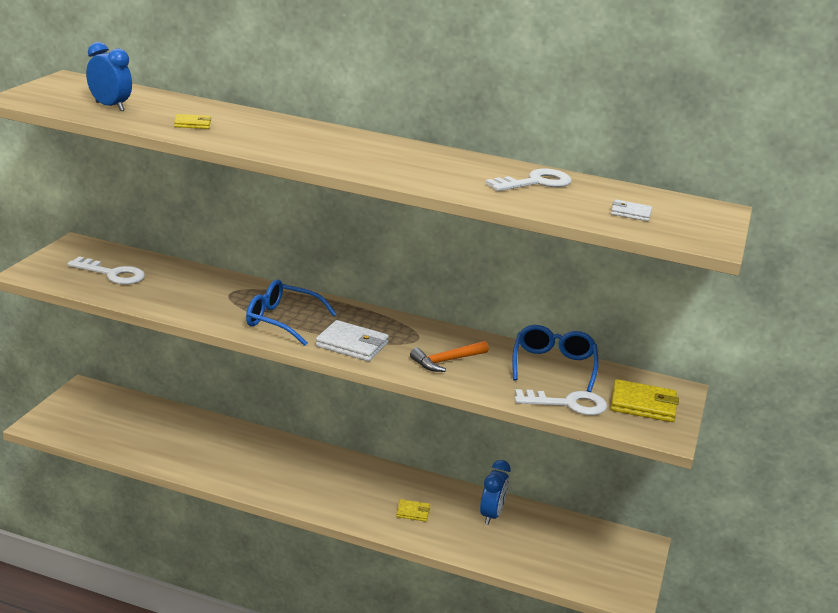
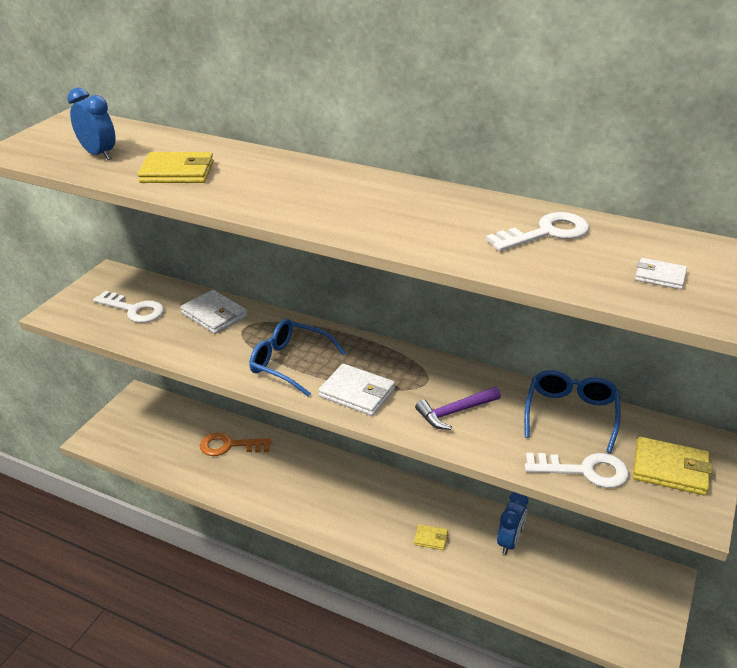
camera: 10 degrees right, 10 degrees up
yellow wallet [174,114,211,129] -> yellow wallet [138,152,214,183], size x1.80
orange hammer [410,341,489,372] -> purple hammer [415,387,501,430]
none -> white wallet [180,290,247,334]
none -> orange key [200,432,272,456]

